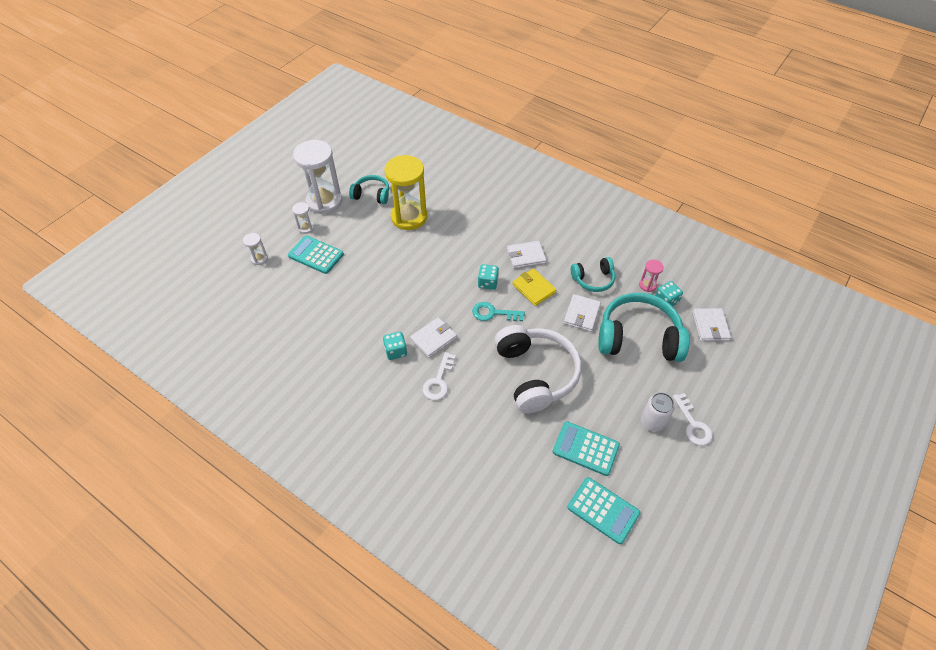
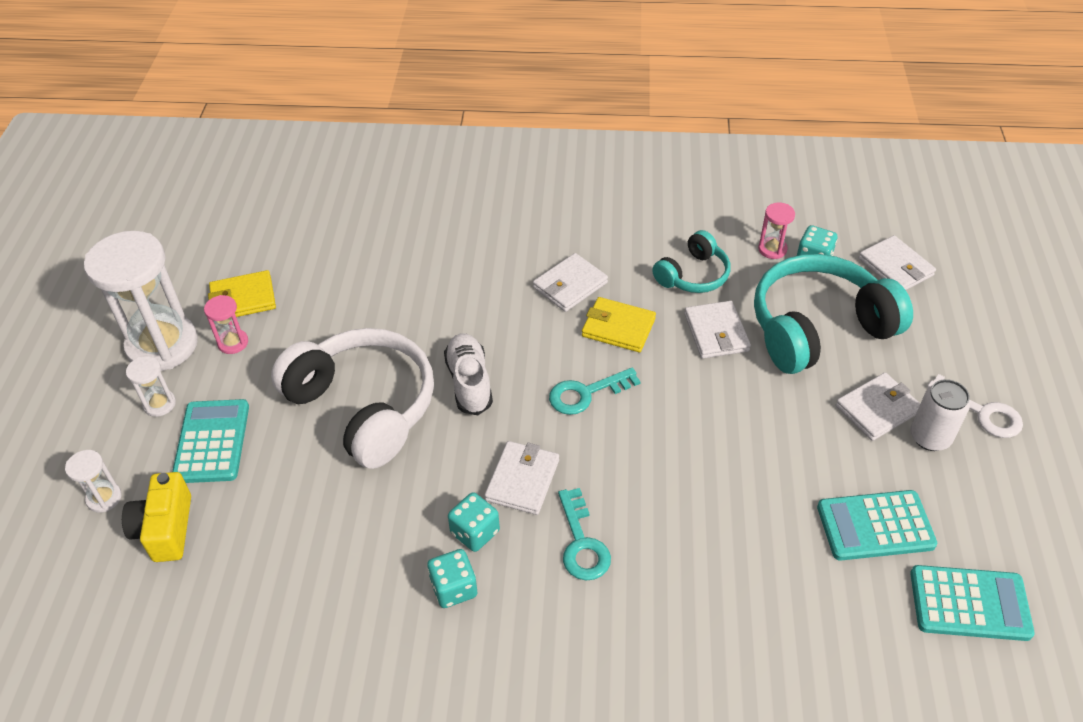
camera: 30 degrees left, 5 degrees down
turquoise calculator [288,236,344,274] -> turquoise calculator turned 90 degrees clockwise [172,399,249,483]
turquoise headphones [349,175,389,204] -> yellow wallet [208,270,276,317]
yellow hourglass [384,155,427,230] -> none
white key [423,352,456,400] -> turquoise key [558,488,611,580]
turquoise dice [478,264,499,290] -> turquoise dice moved to [427,549,477,608]
white headphones [494,325,582,414] -> white headphones moved to [271,328,434,469]
none -> yellow camera [122,472,191,562]
none -> pink hourglass [204,295,248,354]
none -> white shoe [444,333,493,415]
none -> white wallet [836,373,920,441]

